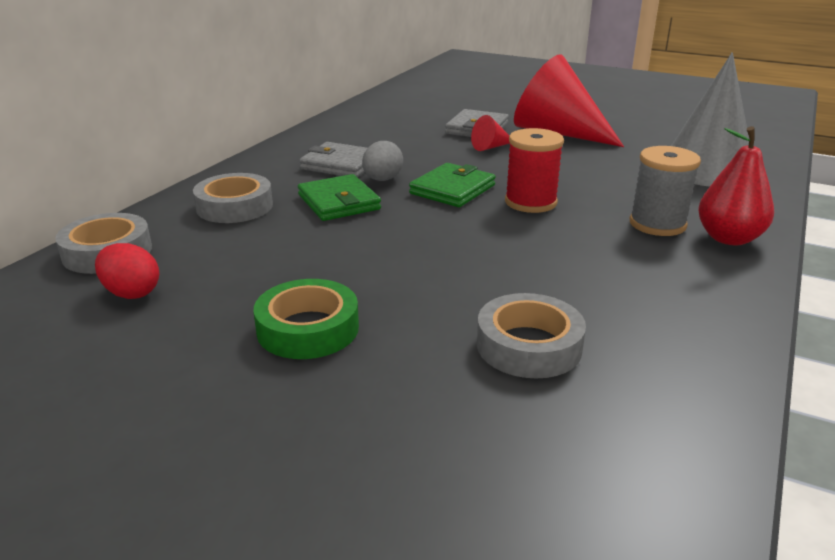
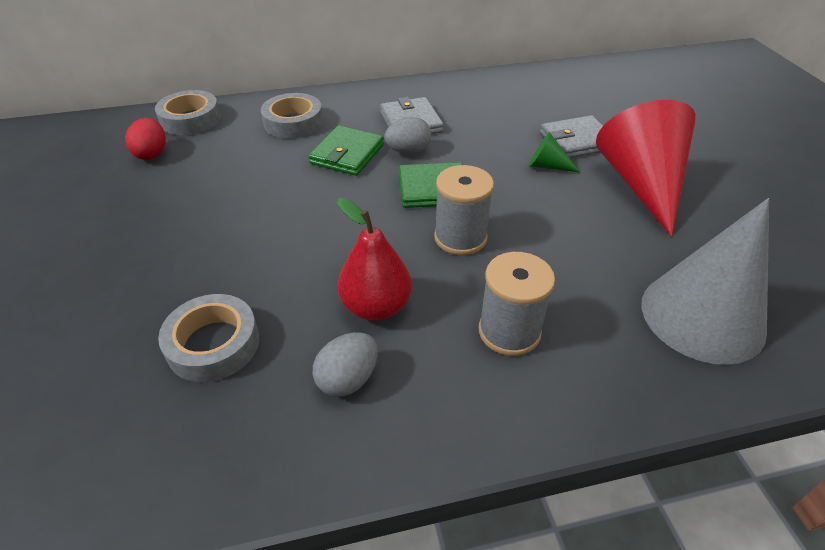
camera: 50 degrees right, 15 degrees up
green tape [254,279,359,359] -> none
red cone [471,115,510,151] -> green cone [529,132,580,172]
red spool [505,128,564,213] -> grey spool [434,165,494,255]
red pear [698,126,774,245] -> red pear moved to [337,198,412,321]
none -> grey egg [313,332,378,397]

